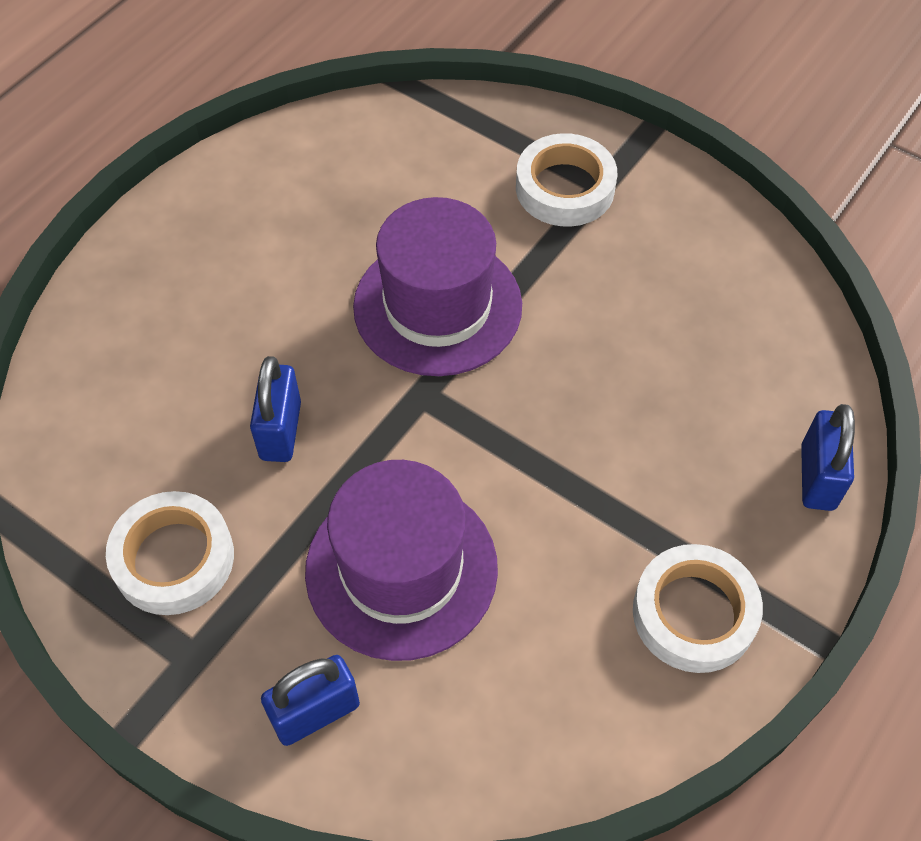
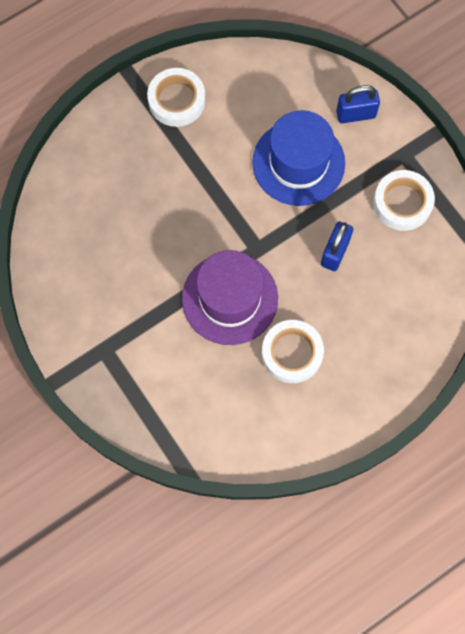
camera: 160 degrees left, 15 degrees up
purple hat [305,460,498,661] -> blue hat [252,110,345,206]
white tape [516,133,617,227] -> white tape moved to [262,320,324,383]
blue padlock [801,404,855,511] -> none

